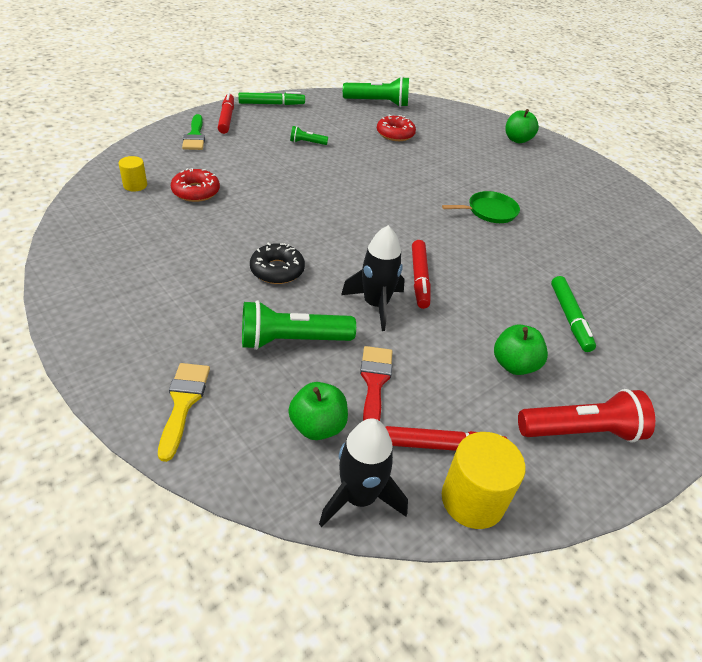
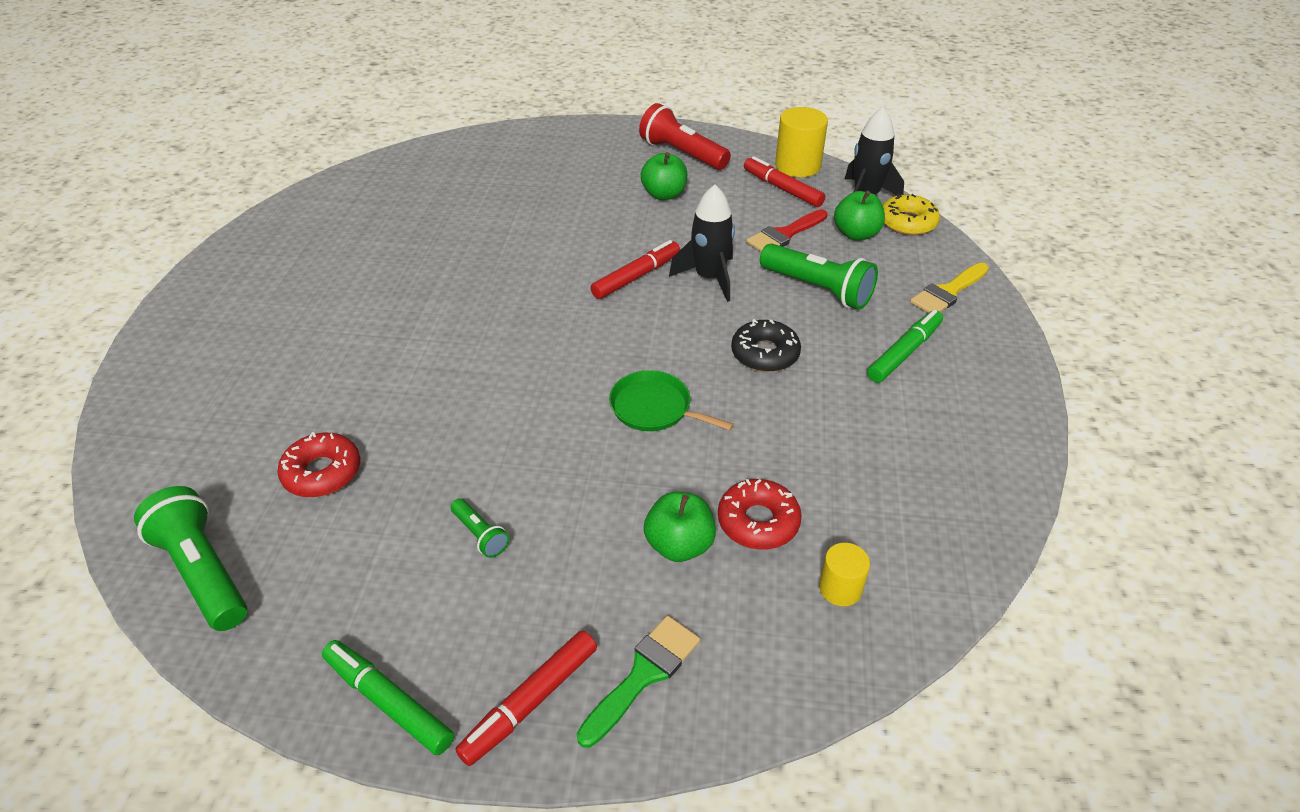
camera: 130 degrees left, 0 degrees up
green pan [442,191,520,223] -> green pan moved to [609,370,734,431]
green apple [505,109,539,143] -> green apple moved to [644,492,716,562]
green marker [551,276,596,352] -> green marker moved to [867,310,943,383]
none -> yellow donut [883,194,940,235]

